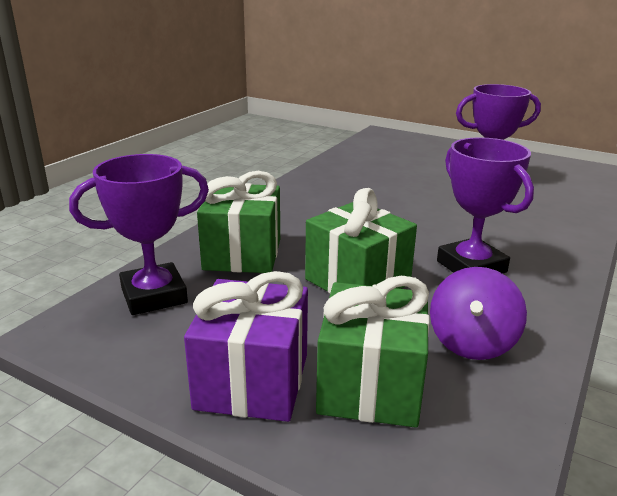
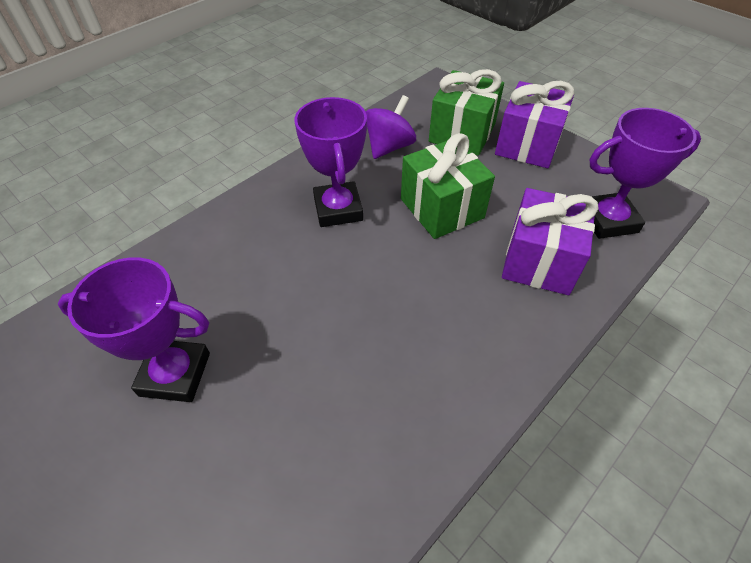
camera: 165 degrees left, 25 degrees up
green gift [197,171,280,273] -> purple gift [502,188,599,295]

